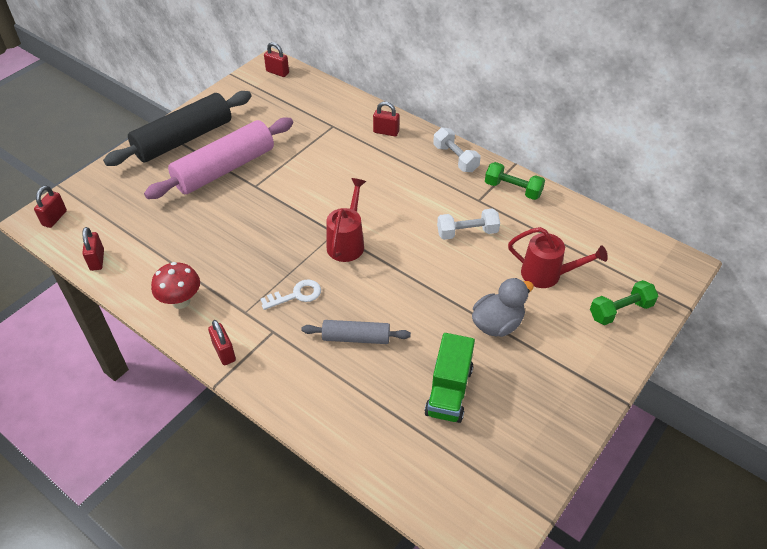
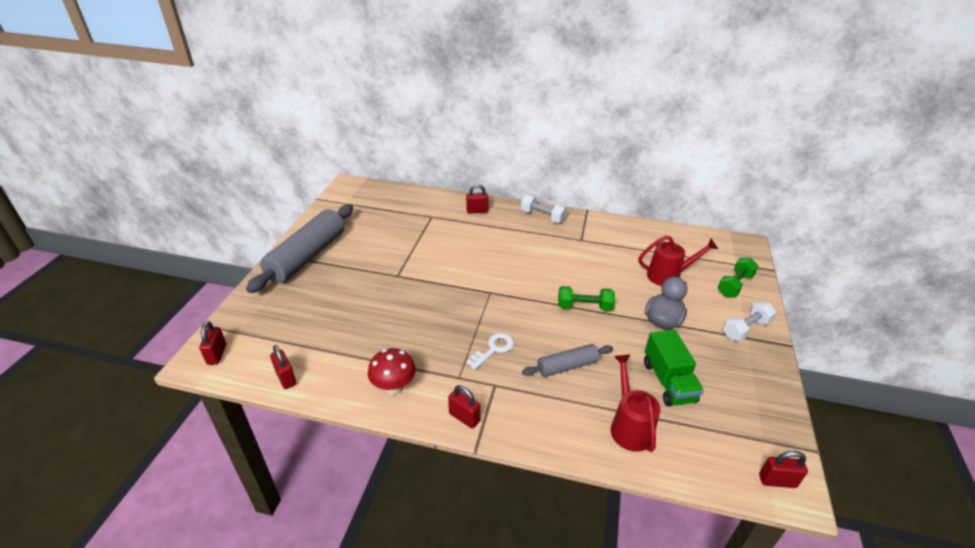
camera: 25 degrees left, 10 degrees down
black rolling pin [103,91,251,166] -> grey rolling pin [246,204,353,293]
pink rolling pin [144,117,293,199] -> none
red padlock [264,42,289,77] -> red padlock moved to [759,451,808,488]
red watering can [327,178,366,262] -> red watering can moved to [611,354,661,452]
white dumbbell [437,208,500,240] -> white dumbbell moved to [723,301,776,342]
green dumbbell [485,162,545,200] -> green dumbbell moved to [558,286,615,311]

